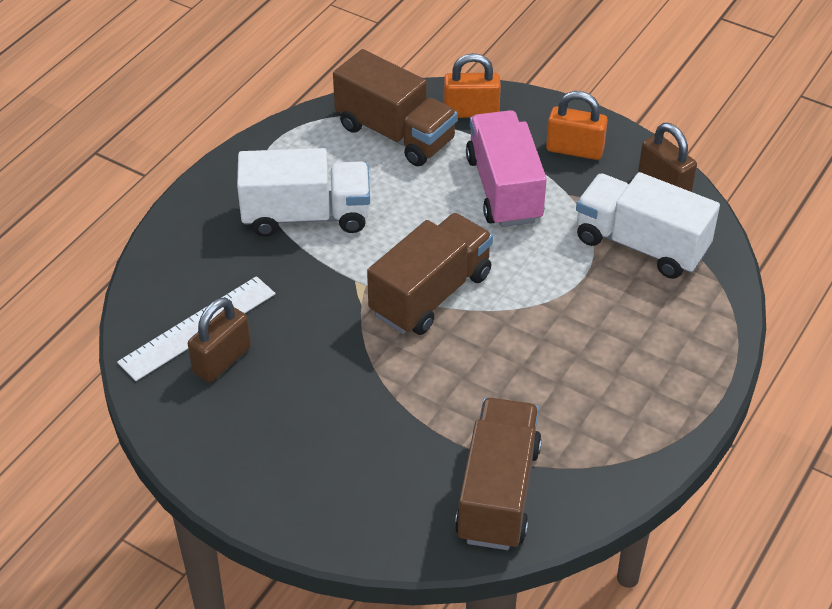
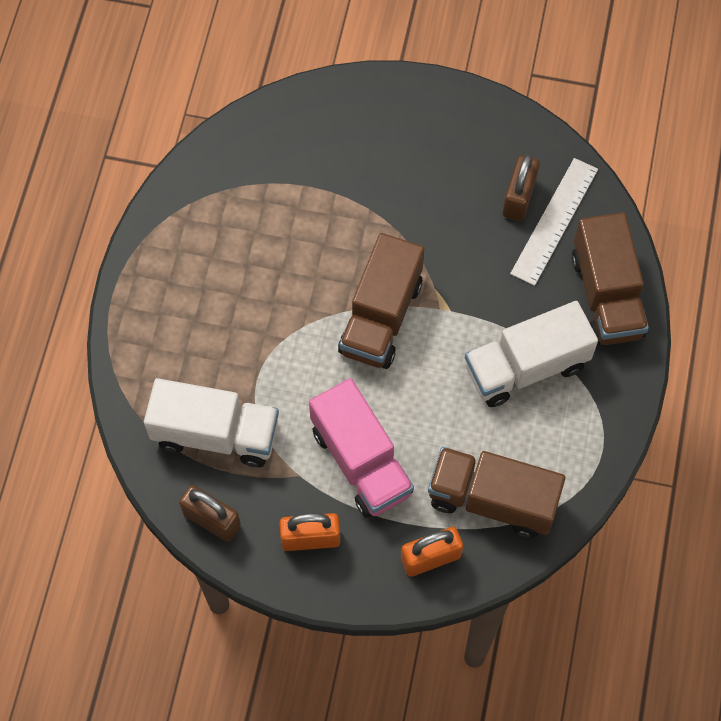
camera: 160 degrees right, 20 degrees up
brown truck [455,398,542,550] -> brown truck moved to [571,212,649,345]

